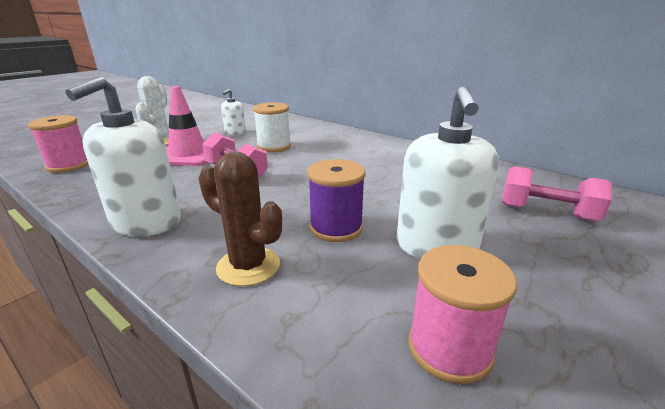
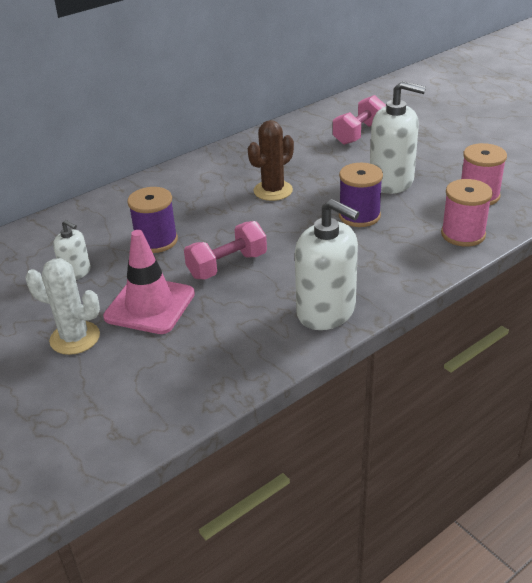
camera: 75 degrees left, 10 degrees up
pink spool [28,115,88,173] -> pink spool moved to [441,179,493,247]
brown cactus [198,151,282,286] -> brown cactus moved to [248,120,294,201]
white spool [253,102,291,152] -> purple spool [127,187,178,253]

